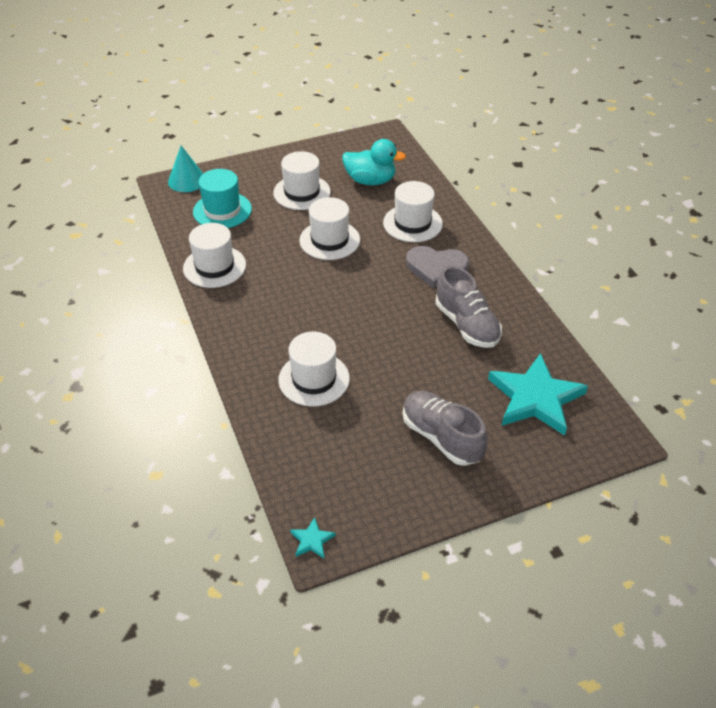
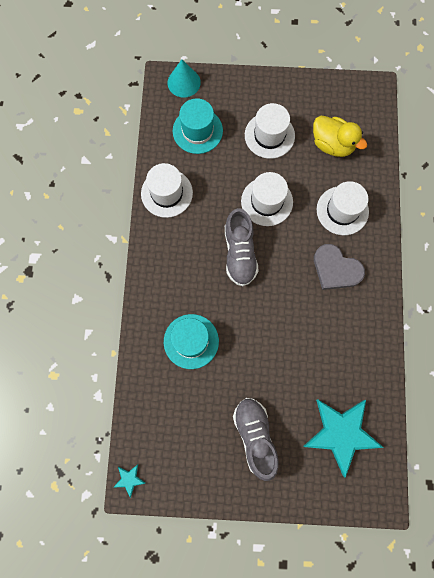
camera: 25 degrees right, 30 degrees up
white hat [278,332,350,406] -> turquoise hat [164,314,219,369]
turquoise duck [342,139,406,185] -> yellow duck [313,116,367,157]
grey shoe [435,266,502,348] -> grey shoe moved to [225,208,258,286]

